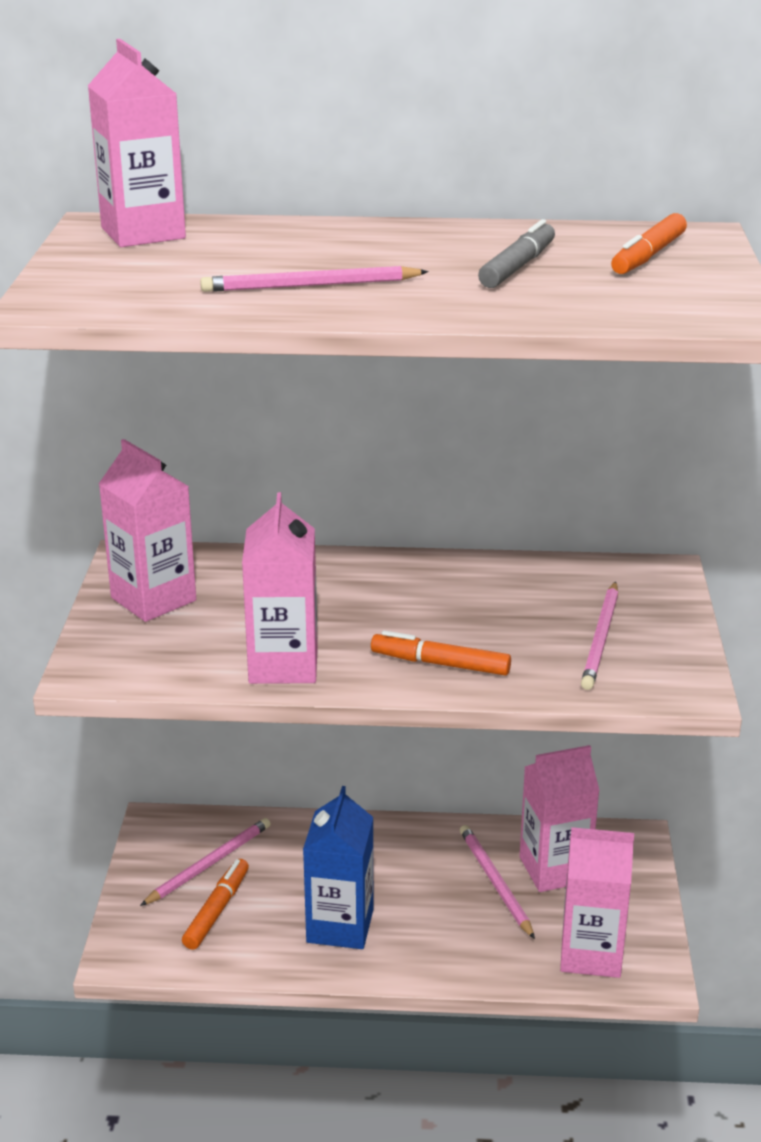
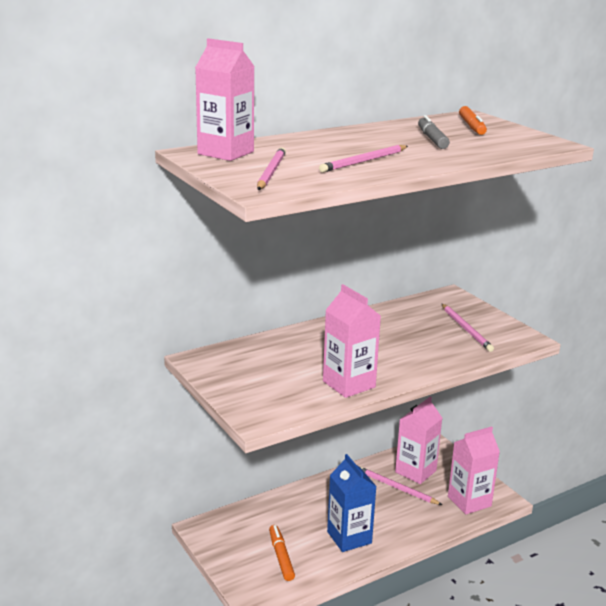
camera: 35 degrees left, 5 degrees down
pink carton [99,439,196,622] -> none
pink pencil [140,818,271,906] -> pink pencil moved to [257,147,286,190]
orange marker [371,630,511,675] -> none

